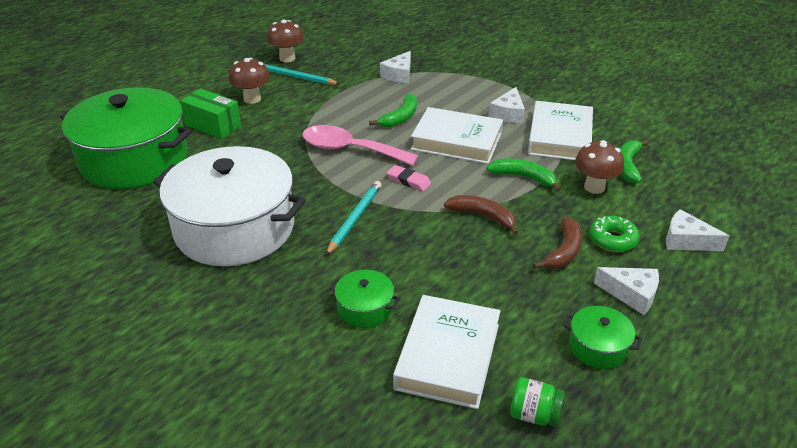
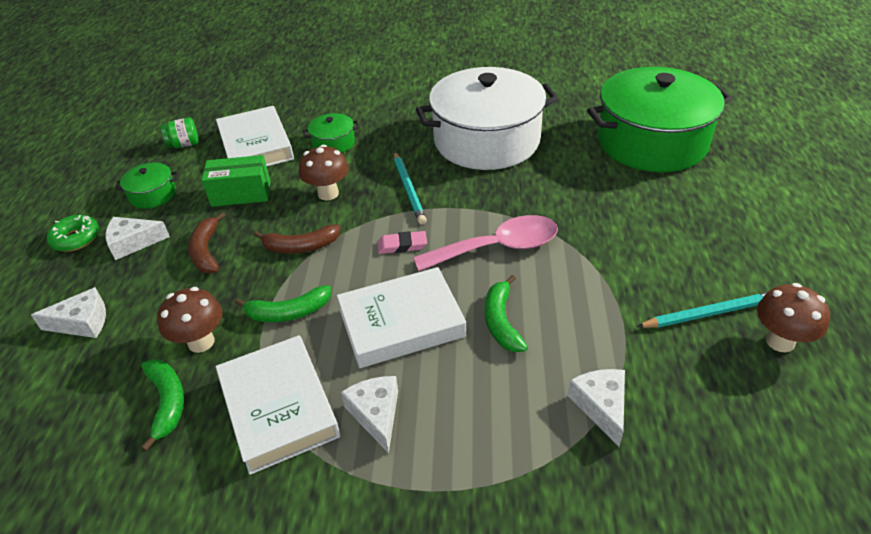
camera: 145 degrees right, 5 degrees up
green box [180,89,241,139] -> green box moved to [202,155,271,207]
brown mushroom [229,58,270,104] -> brown mushroom moved to [299,145,349,200]
green donut [589,216,640,252] -> green donut moved to [47,215,99,252]

